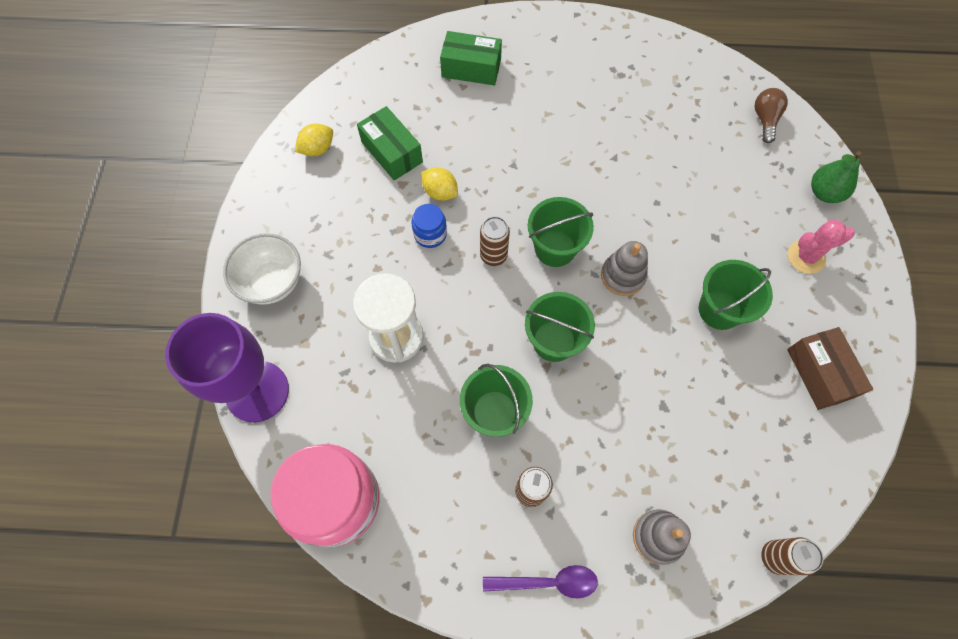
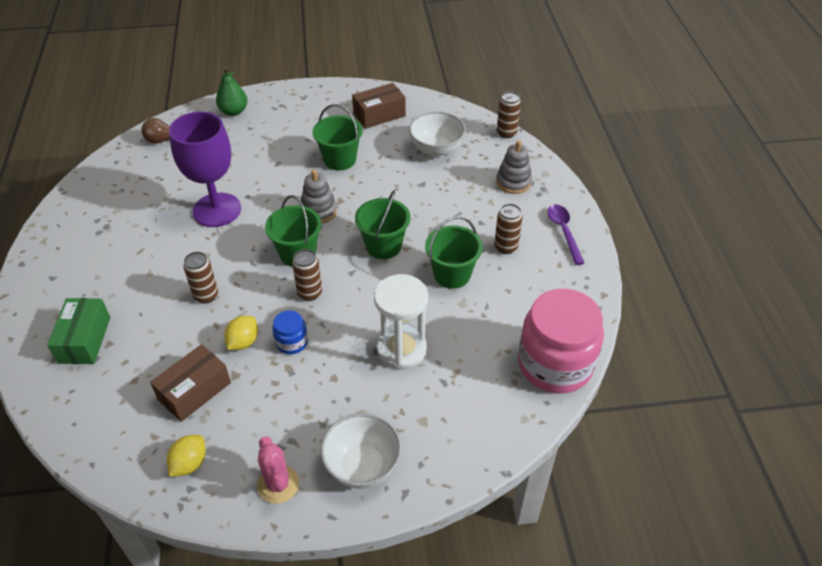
camera: 100 degrees left, 20 degrees down
purple goblet [165,313,289,423] -> purple goblet moved to [169,111,241,227]
yellow lemon [295,123,333,156] -> yellow lemon turned 75 degrees clockwise [167,435,206,477]
green box [357,106,423,180] -> brown box [150,344,231,422]
pink cactus [788,220,855,274] -> pink cactus moved to [257,436,299,504]
none -> brown can [183,252,218,304]
none -> white bowl [409,111,466,157]

